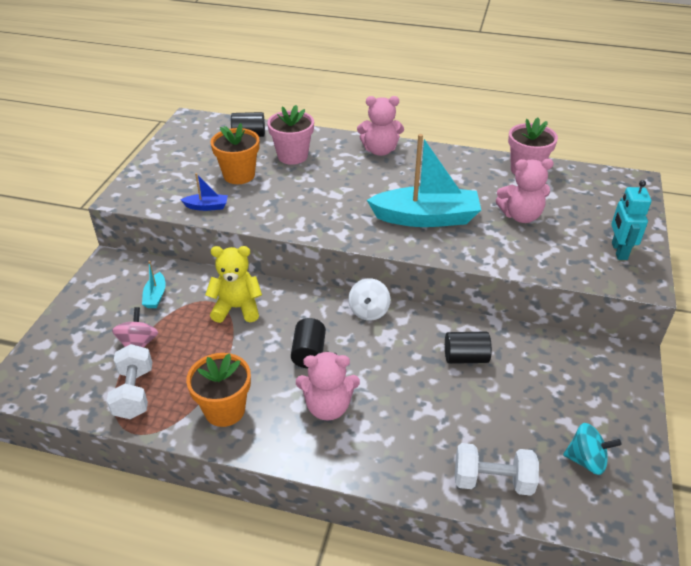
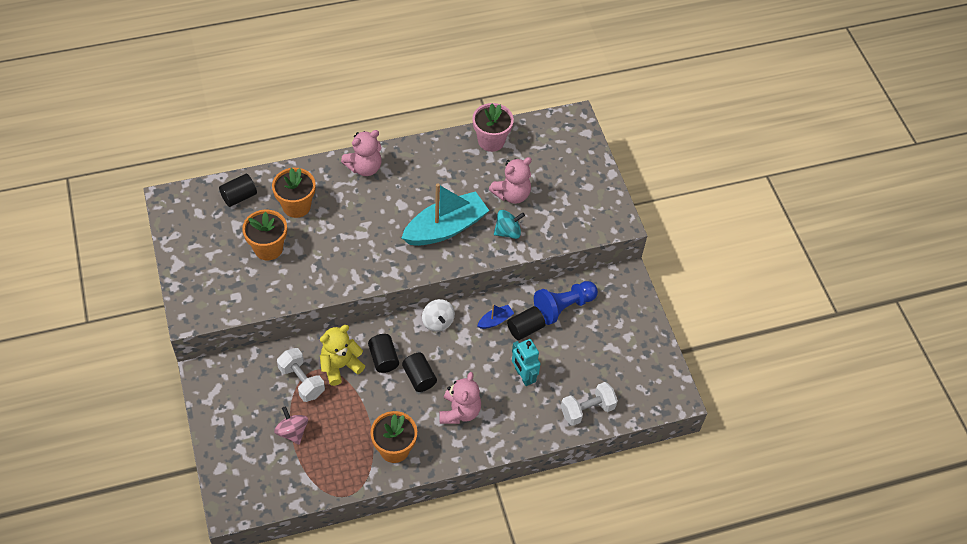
camera: 35 degrees left, 15 degrees up
white dumbbell [107,344,152,419] -> white dumbbell moved to [277,348,325,402]
turquoise boat [142,261,166,308] -> none
blue boat [180,173,228,211] -> blue boat moved to [478,304,514,329]
pink flower pot [267,105,314,165] -> orange flower pot [272,168,316,218]
pink teddy bear [296,351,360,421] -> pink teddy bear turned 45 degrees counterclockwise [439,372,481,424]
turquoise spinning top [563,423,622,475] -> turquoise spinning top moved to [494,210,525,239]
turquoise robot [611,180,651,260] -> turquoise robot moved to [512,339,540,386]
none -> black cylinder [368,334,399,373]
none -> blue pawn [534,281,598,325]

